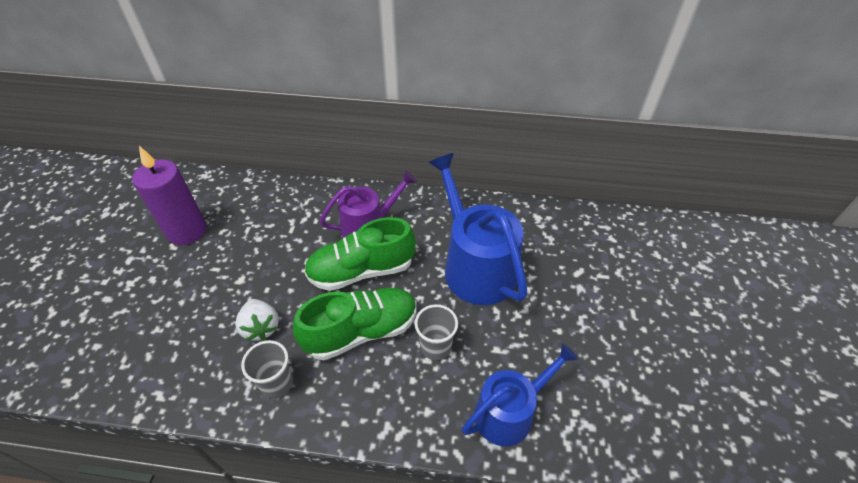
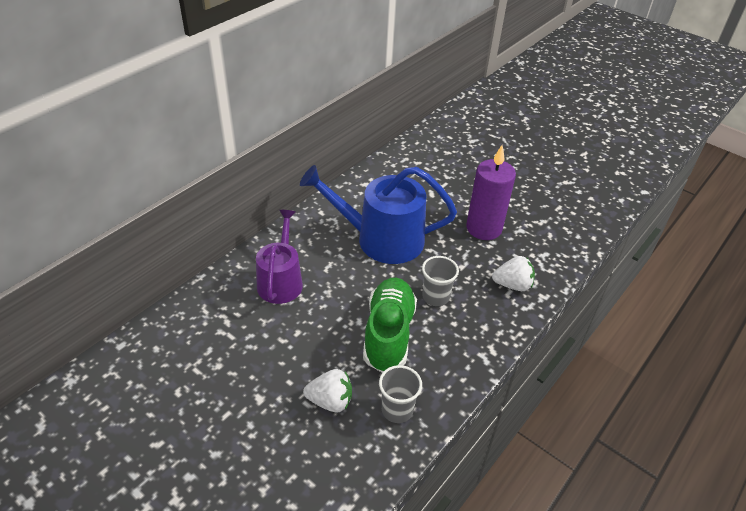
camera: 60 degrees left, 5 degrees down
purple candle [132,146,206,245] -> purple candle moved to [466,145,516,240]
green shoe [304,217,416,291] -> none
blue watering can [462,343,579,446] -> white strawberry [492,256,535,291]

